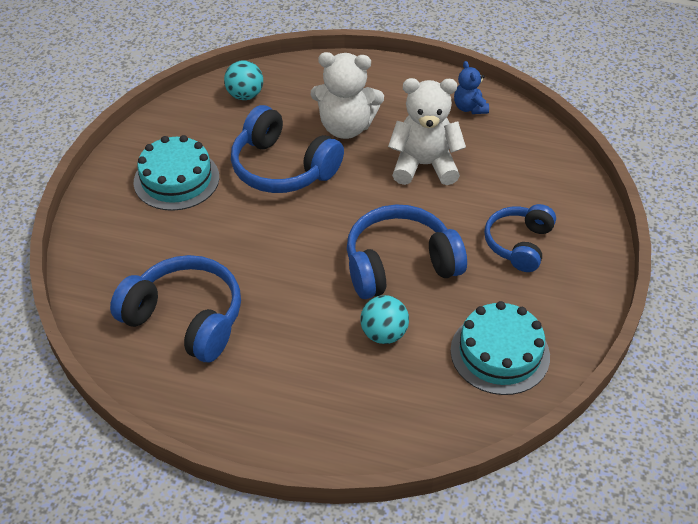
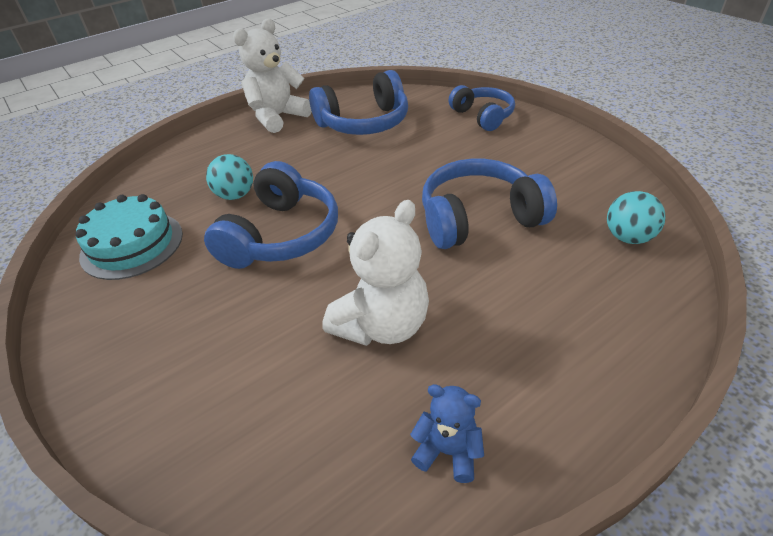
camera: 130 degrees right, 5 degrees down
turquoise cake [134,135,219,211] -> none
white teddy bear [310,52,384,139] -> white teddy bear moved to [233,18,312,133]
blue headphones [484,204,556,272] -> blue headphones moved to [448,85,515,131]

